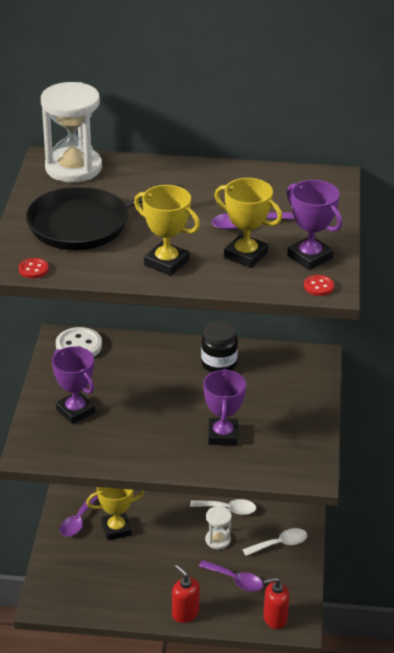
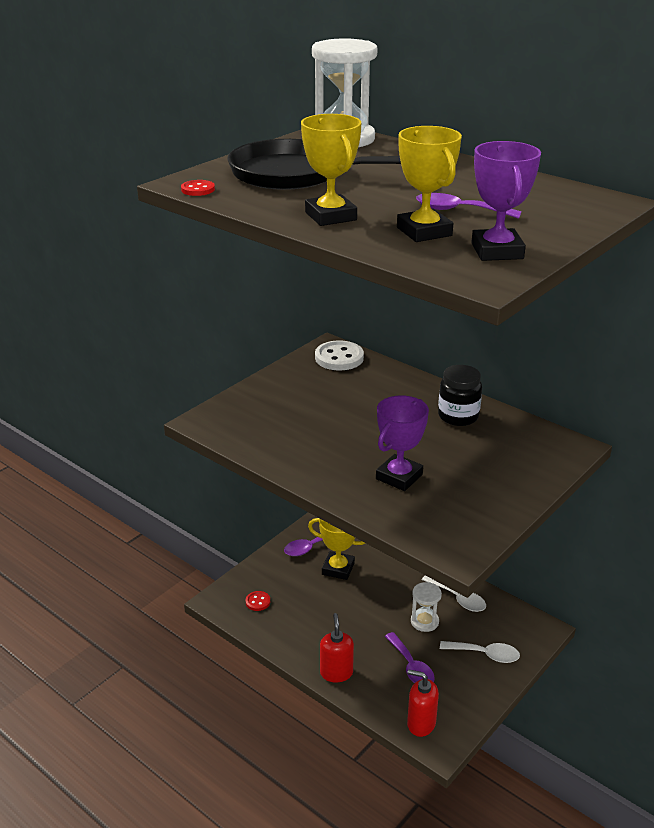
camera: 35 degrees right, 5 degrees down
purple trophy [52,346,95,424] -> none
red button [304,275,334,296] -> red button moved to [246,591,270,611]

